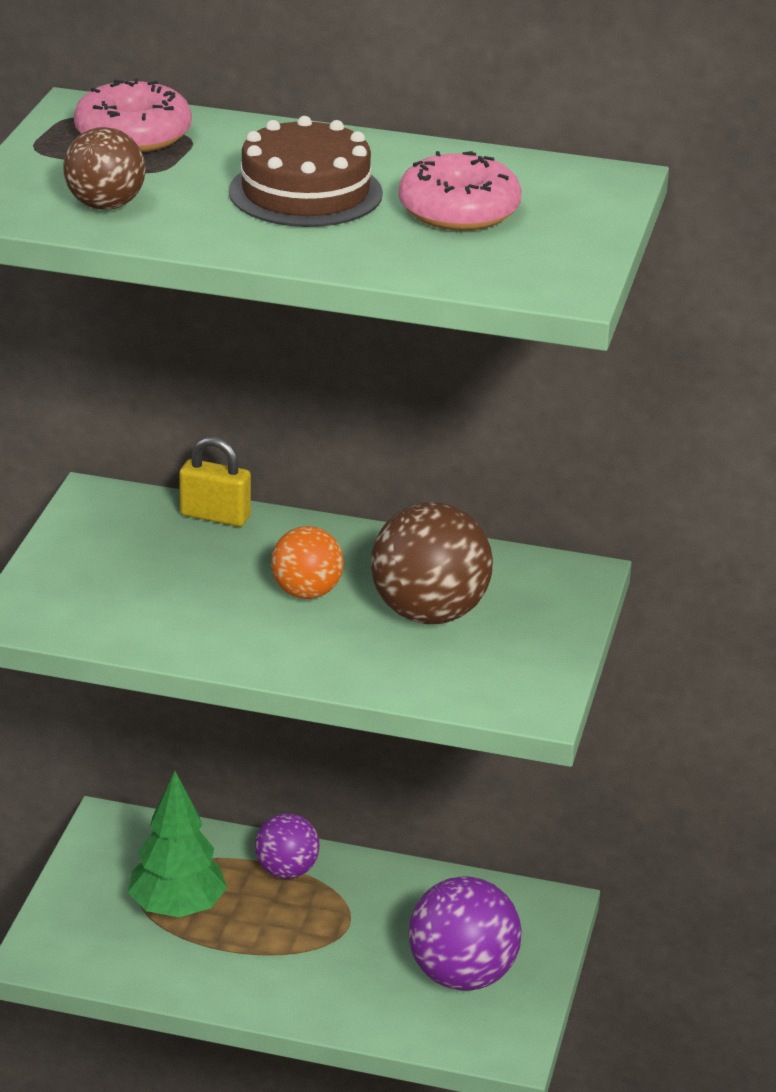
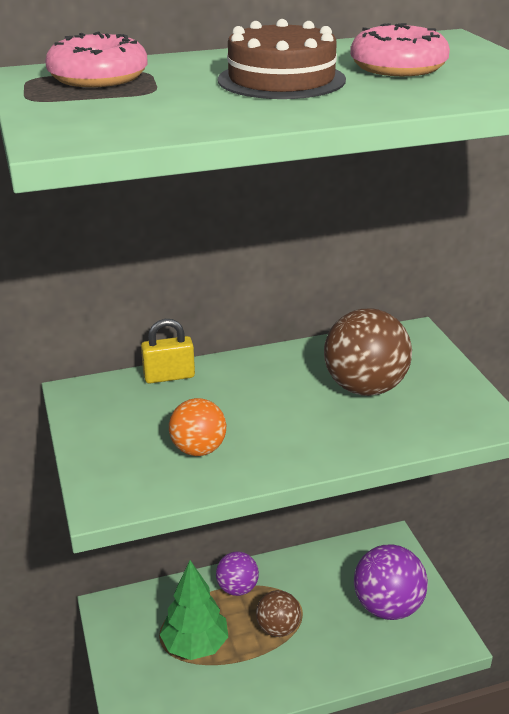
camera: 30 degrees left, 0 degrees up
brown ball [63,127,145,210] -> brown ball moved to [256,590,301,637]
orange ball [271,526,344,599] -> orange ball moved to [169,398,226,456]

